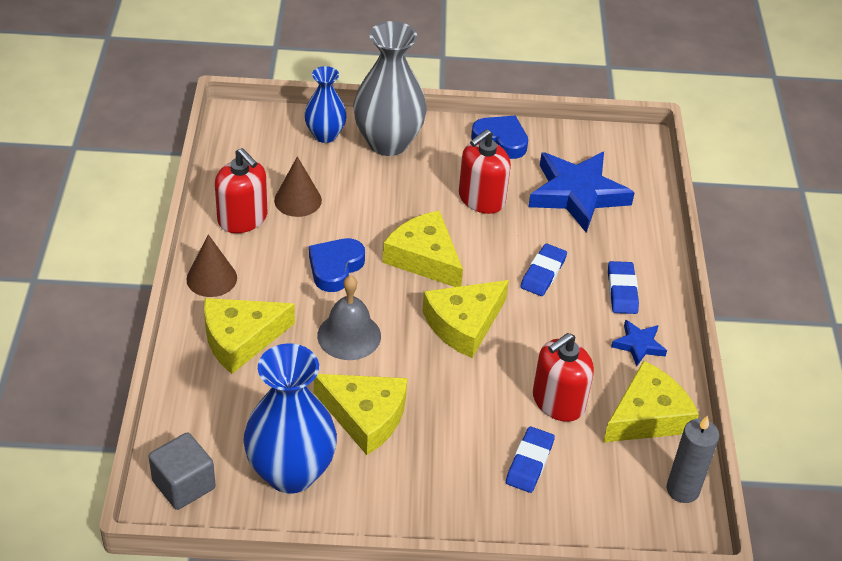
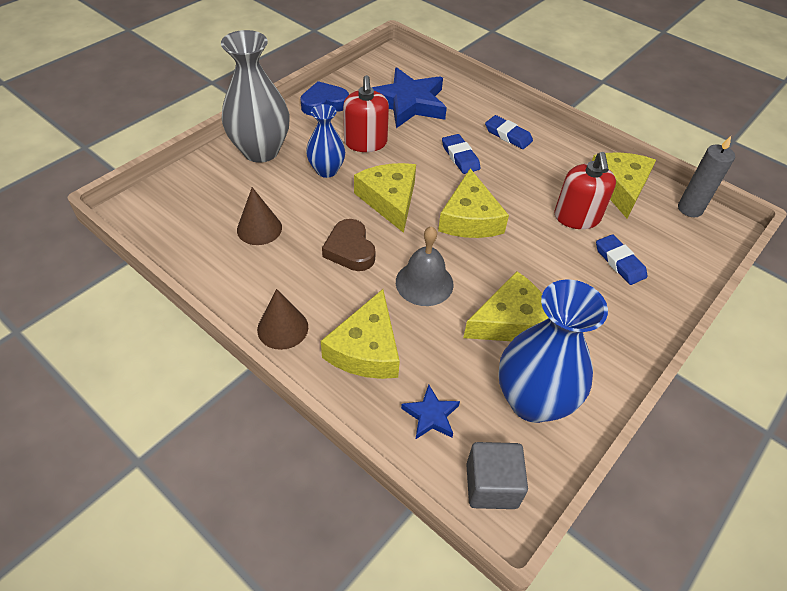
camera: 50 degrees left, 5 degrees up
red soap dispenser [215,148,267,233] -> none
blue vase [304,66,347,143] -> blue vase moved to [306,104,345,178]
blue heart [309,238,365,292] -> brown heart [322,219,376,271]
yellow cheese [383,210,463,287] -> yellow cheese turned 75 degrees clockwise [354,163,416,233]
blue star [611,320,667,366] -> blue star moved to [401,385,460,440]

